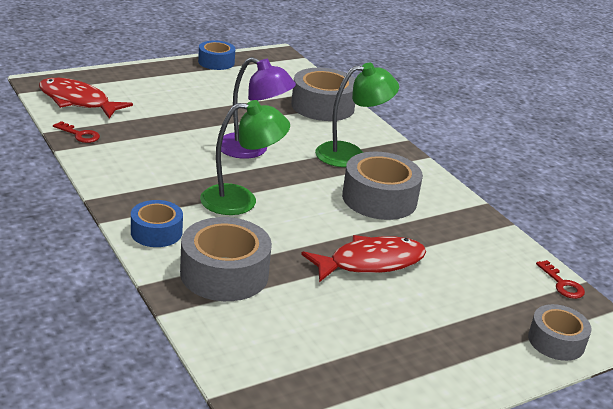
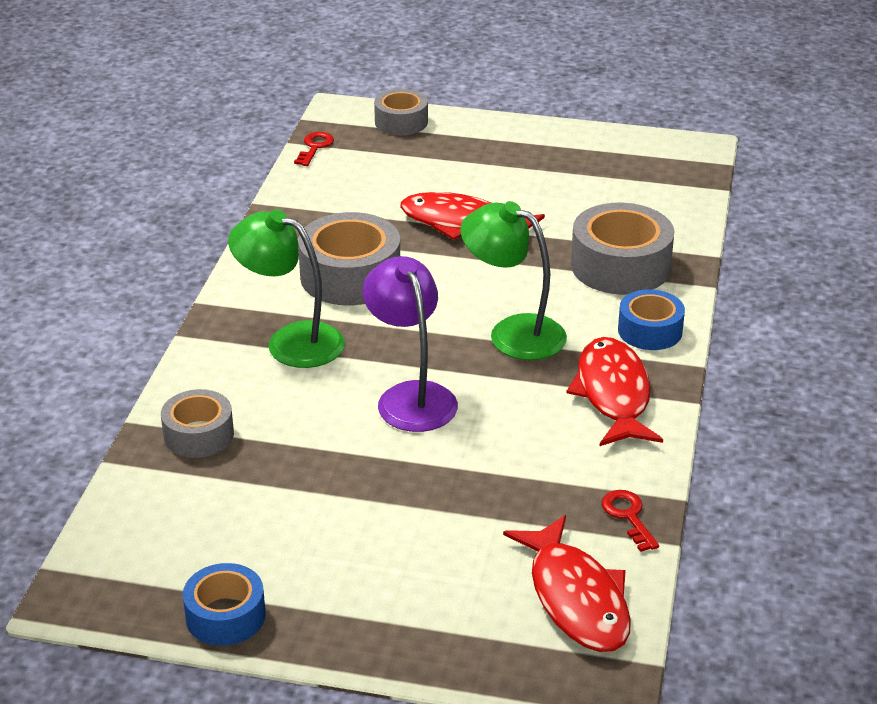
camera: 135 degrees left, 5 degrees up
grey tape [291,68,355,121] -> grey tape [161,389,234,458], size x0.61
none -> red fish [566,337,663,446]

